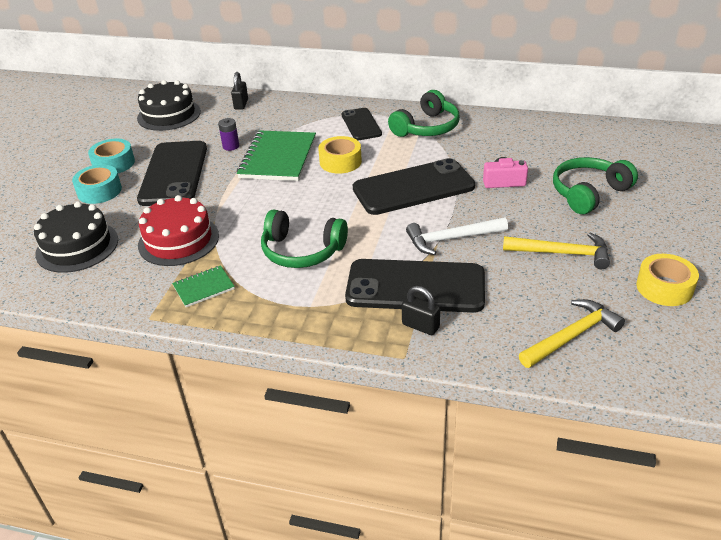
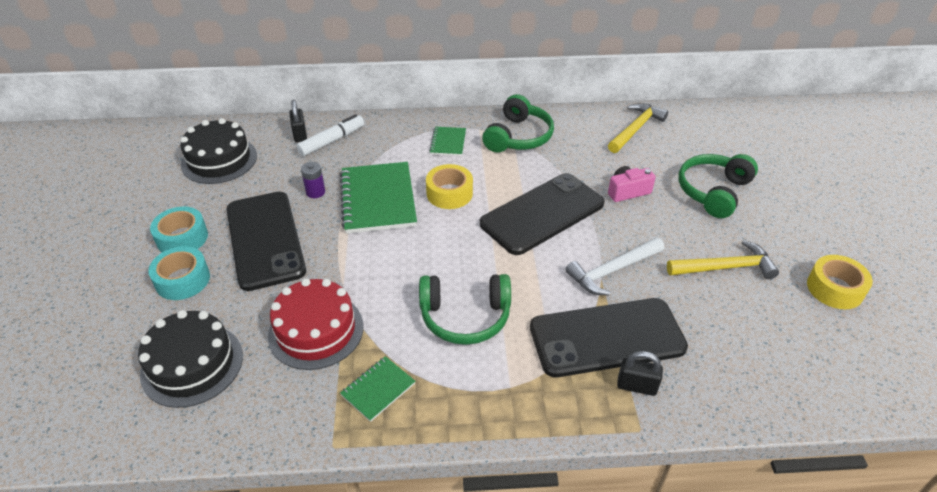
camera: 20 degrees left, 5 degrees up
black phone [341,108,382,140] -> green notebook [429,127,466,156]
yellow hammer [519,299,625,368] -> yellow hammer moved to [608,103,668,153]
none -> white marker [296,114,364,156]

